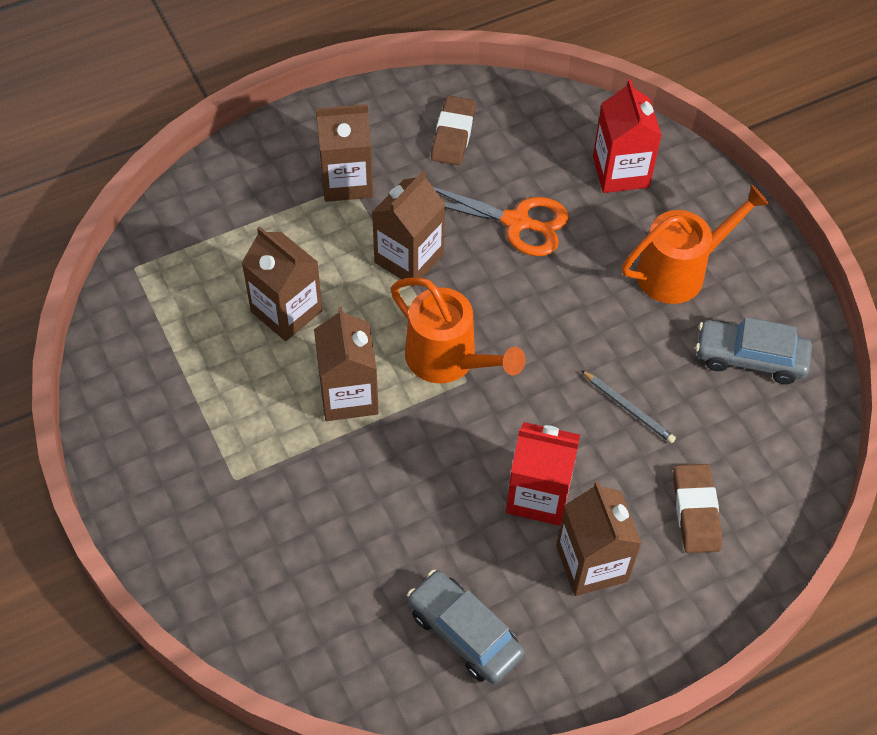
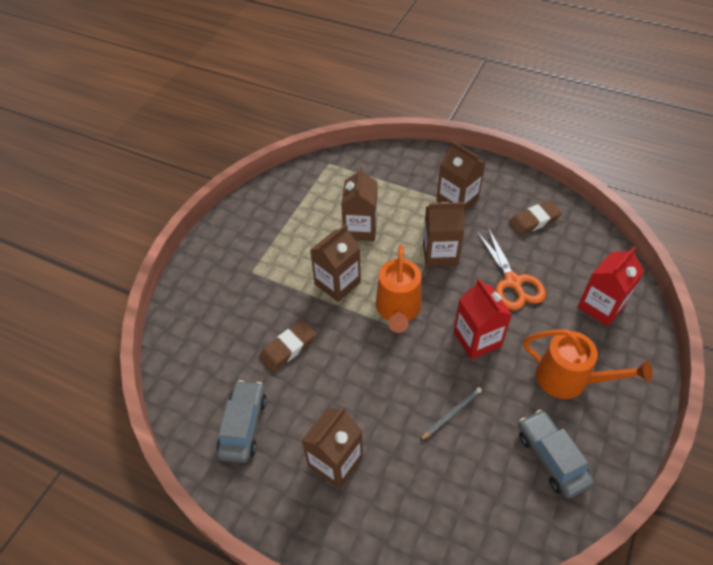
camera: 55 degrees right, 5 degrees down
red carton [506,422,580,526] -> red carton moved to [454,278,512,359]
grey pencil [581,370,676,443] -> grey pencil turned 135 degrees counterclockwise [420,387,482,441]
brown eraser [673,464,722,553] -> brown eraser moved to [259,320,316,372]

